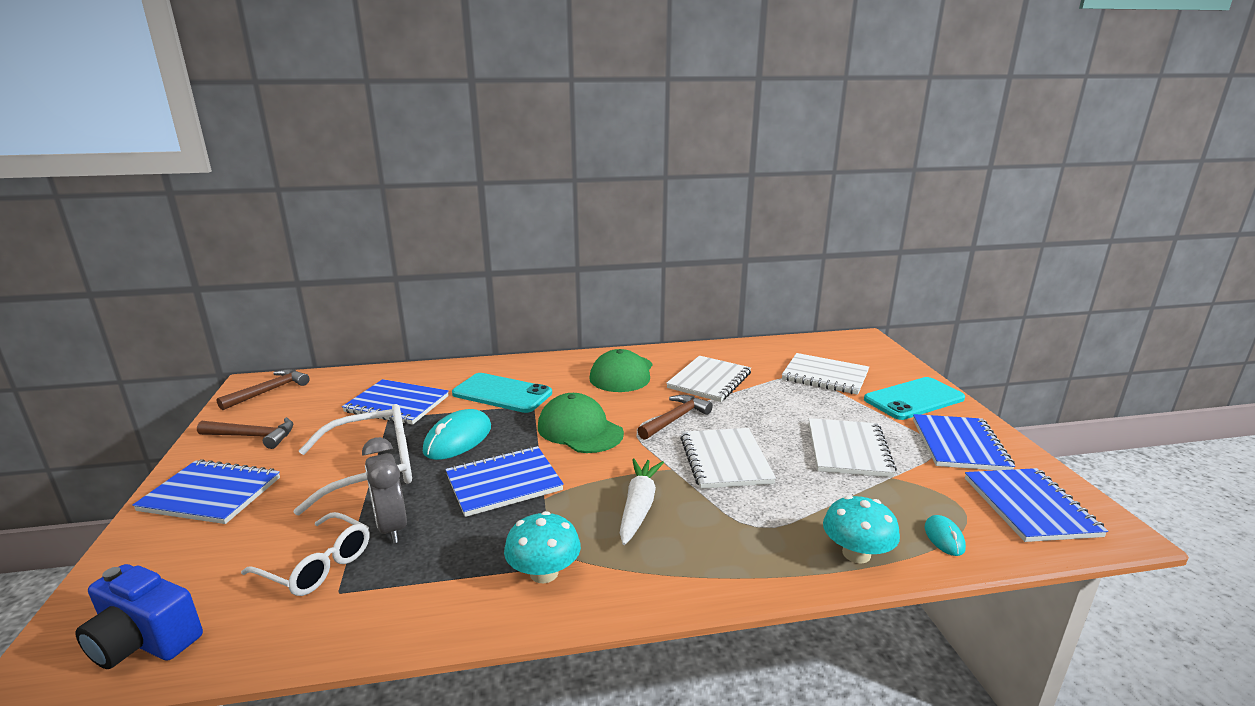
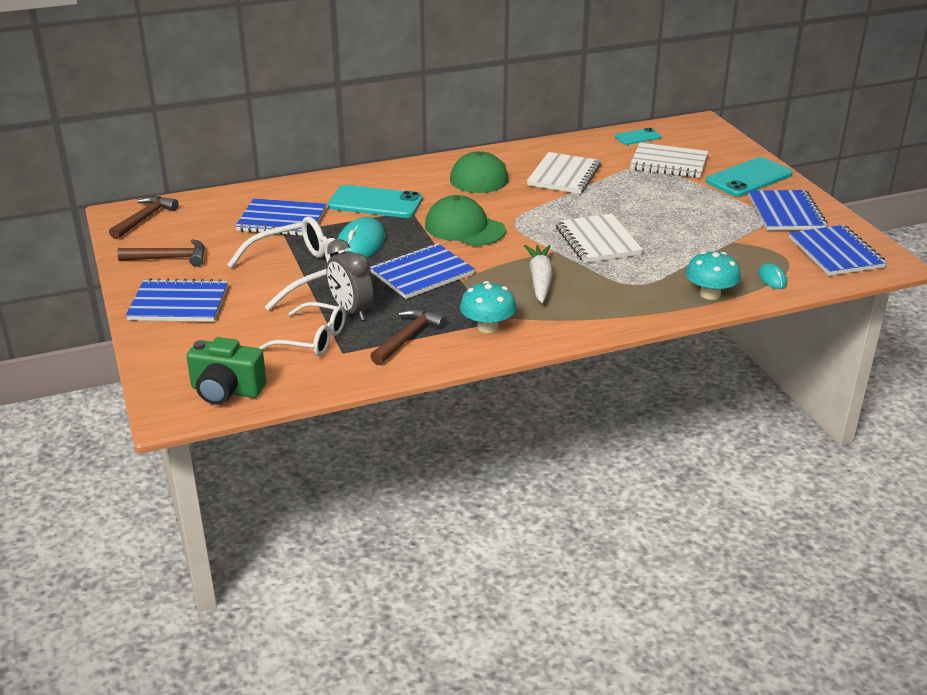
camera: 10 degrees left, 10 degrees up
blue camera [75,564,203,669] -> green camera [186,337,266,405]
brown hammer [637,395,713,440] -> brown hammer moved to [370,309,447,365]
white notebook [809,418,897,477] -> none
none -> turquoise phone [615,128,662,145]

